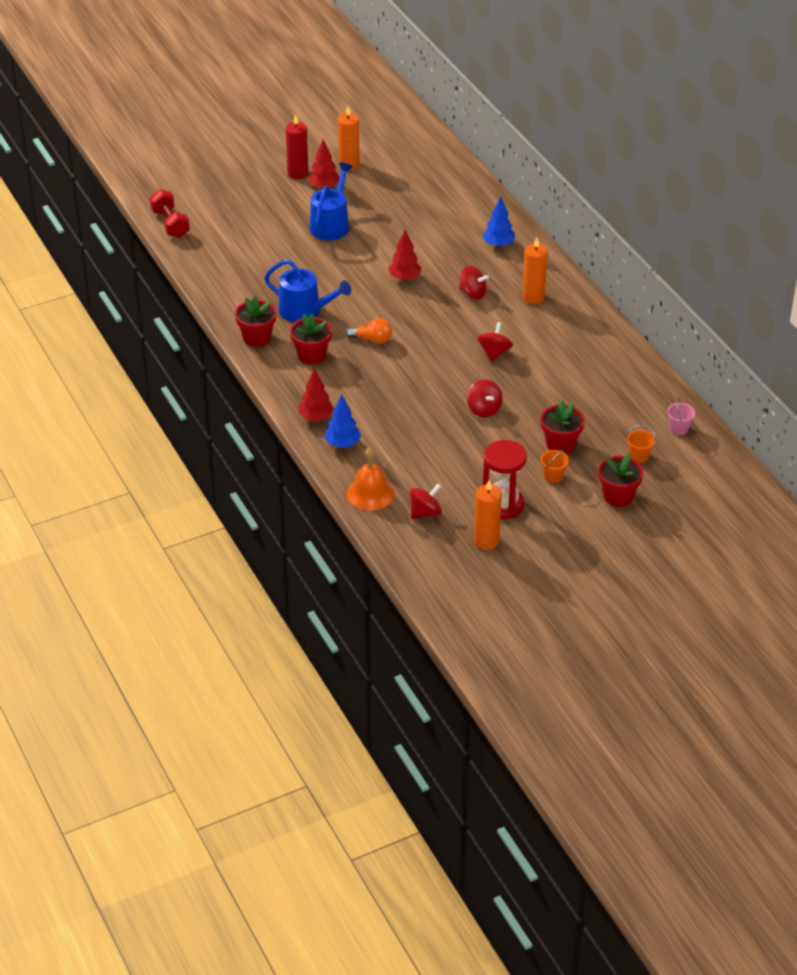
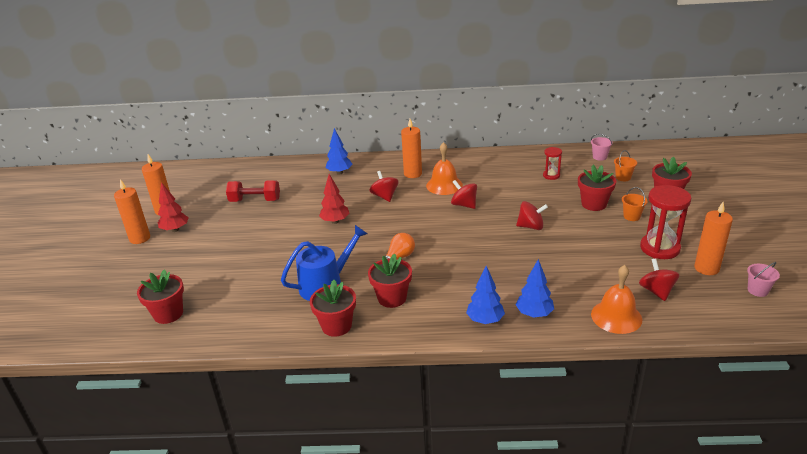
camera: 60 degrees left, 10 degrees down
red dumbbell [150,189,190,238] -> red dumbbell moved to [226,180,280,202]
red candle [286,114,308,179] -> orange candle [114,179,150,244]
red tree [299,368,334,421] -> blue tree [466,266,505,324]
blue watering can [310,162,353,240] -> none
red spinning top [459,266,489,300] -> red spinning top turned 75 degrees counterclockwise [369,171,398,202]
none -> red flower pot [137,269,184,324]
none -> orange bell [426,142,463,195]
none -> red hourglass [543,147,562,180]
none -> pink bucket [747,262,780,297]

